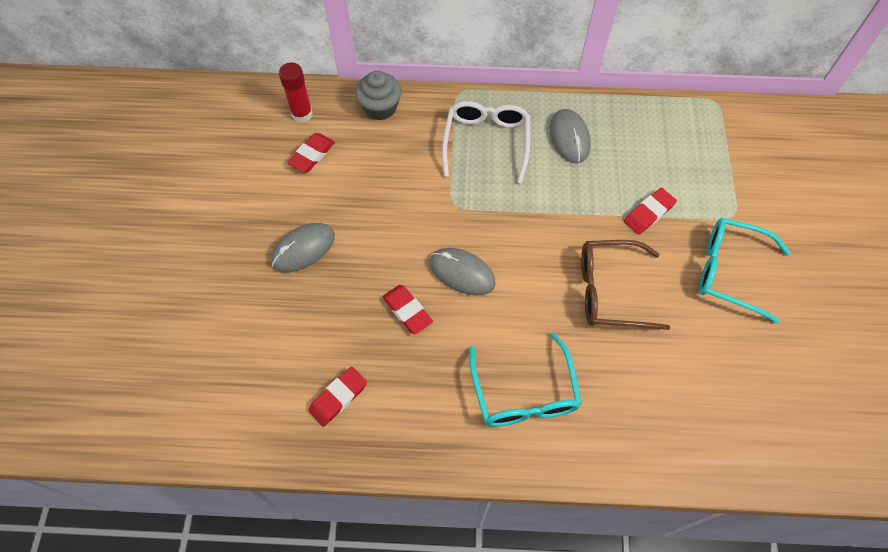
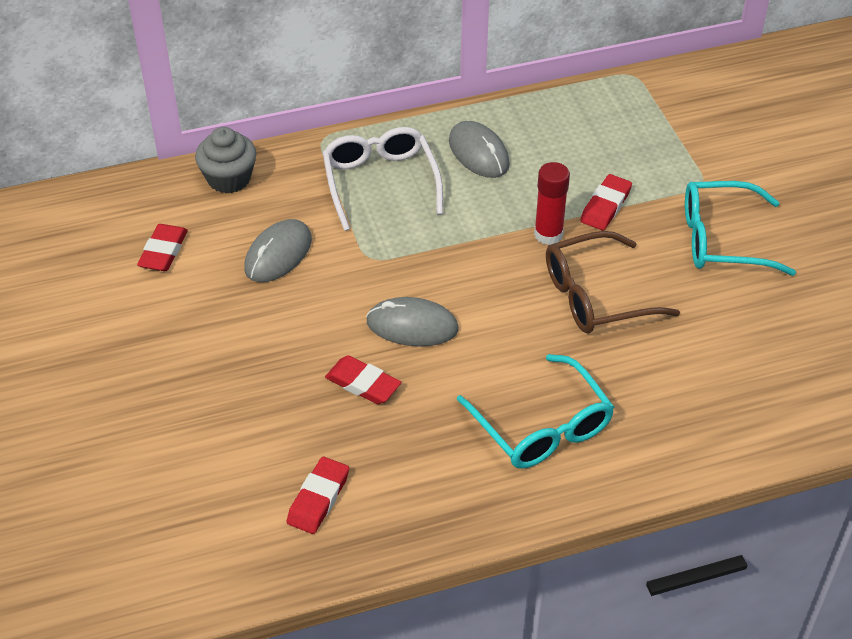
camera: 20 degrees left, 15 degrees down
grey mouse [271,223,335,272] -> grey mouse moved to [244,219,312,282]
red glue stick [279,62,313,123] -> red glue stick moved to [534,162,570,245]

